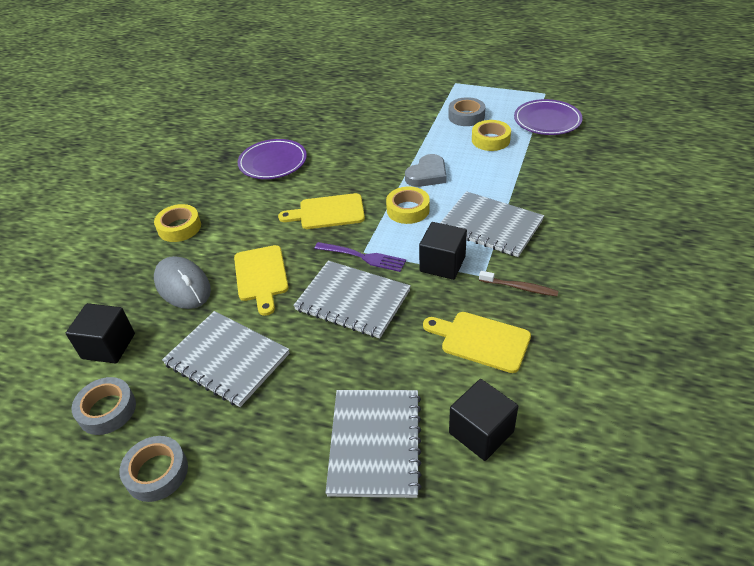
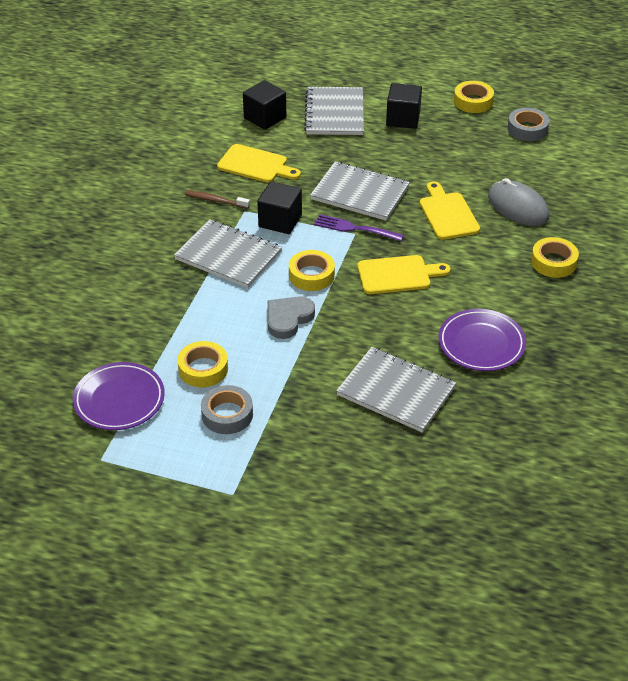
camera: 175 degrees right, 0 degrees up
black cube [66,303,135,364] -> black cube moved to [386,83,422,129]
grey tape [119,436,188,502] -> yellow tape [454,81,494,113]
grey notebook [162,311,290,407] -> grey notebook moved to [336,347,456,432]

